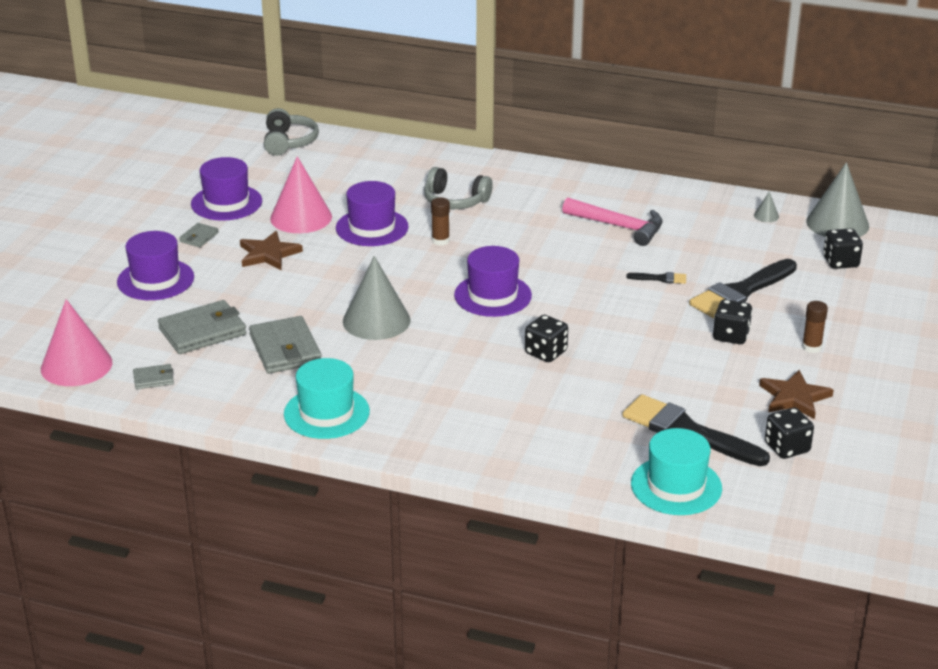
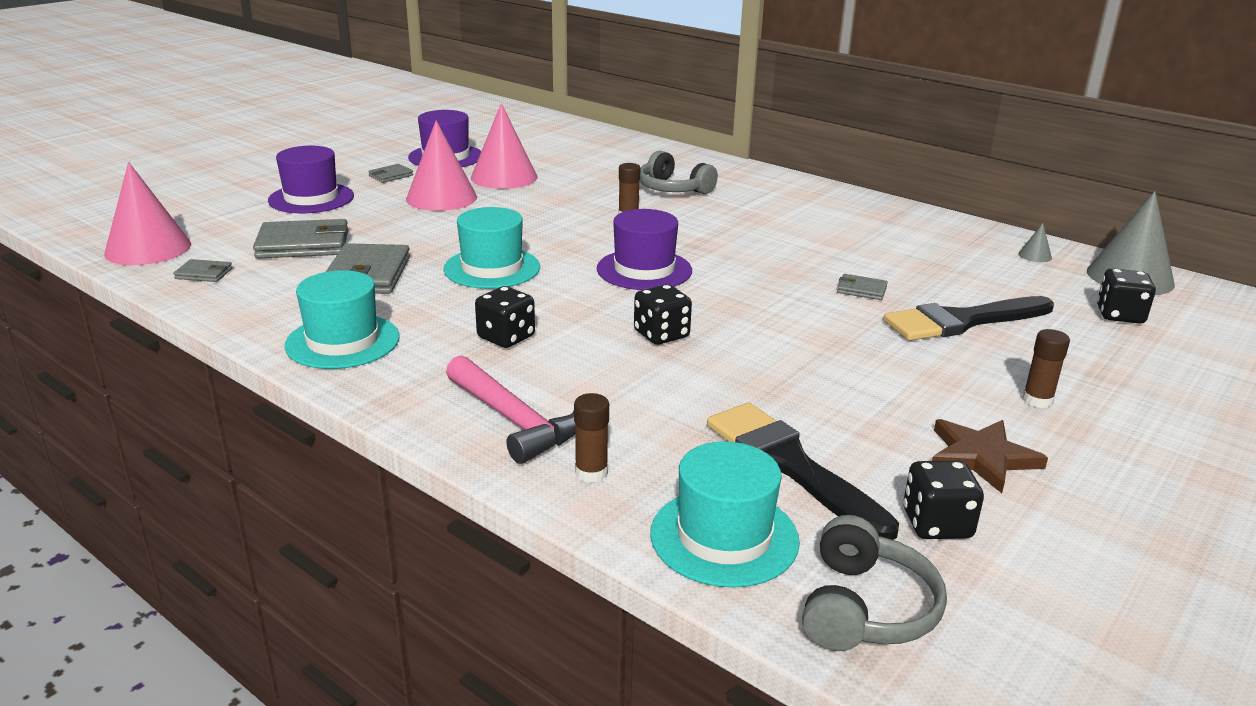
camera: 20 degrees right, 5 degrees down
brown star [240,231,303,270] -> pink cone [406,121,477,211]
grey headphones [264,108,319,156] -> grey headphones moved to [802,515,947,651]
purple hat [336,181,409,246] -> none
grey cone [343,256,411,340] -> turquoise hat [443,207,540,289]
pink hammer [562,197,662,246] -> pink hammer moved to [446,355,575,464]
black brush [626,272,686,284] -> grey wallet [837,274,888,300]
black dice [713,299,752,344] -> black dice moved to [475,286,535,348]
none -> brown glue stick [574,393,609,483]

